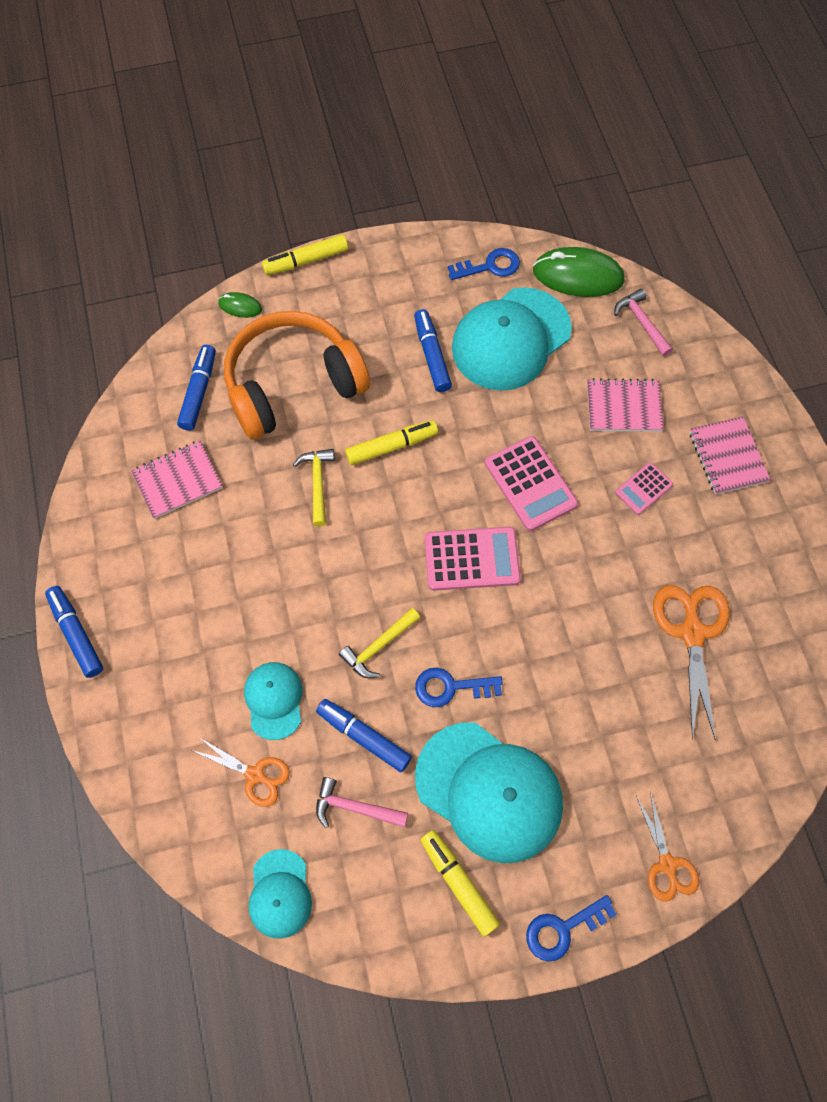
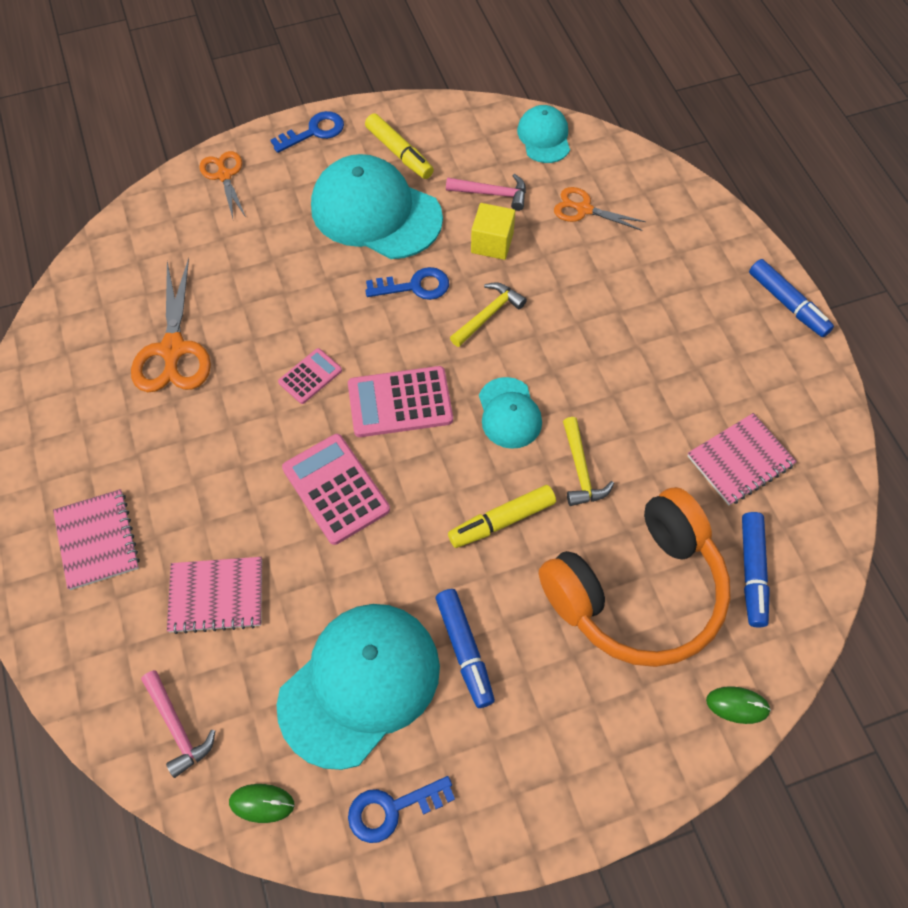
camera: 175 degrees right, 5 degrees down
turquoise cap [244,662,303,740] -> turquoise cap moved to [479,377,542,449]
yellow marker [262,234,348,275] -> none
blue marker [316,699,412,772] -> yellow cube [471,203,515,260]
green mouse [533,247,625,297] -> green mouse [229,784,295,823], size x0.49
pink calculator [615,462,673,515] -> pink calculator moved to [278,348,342,404]

